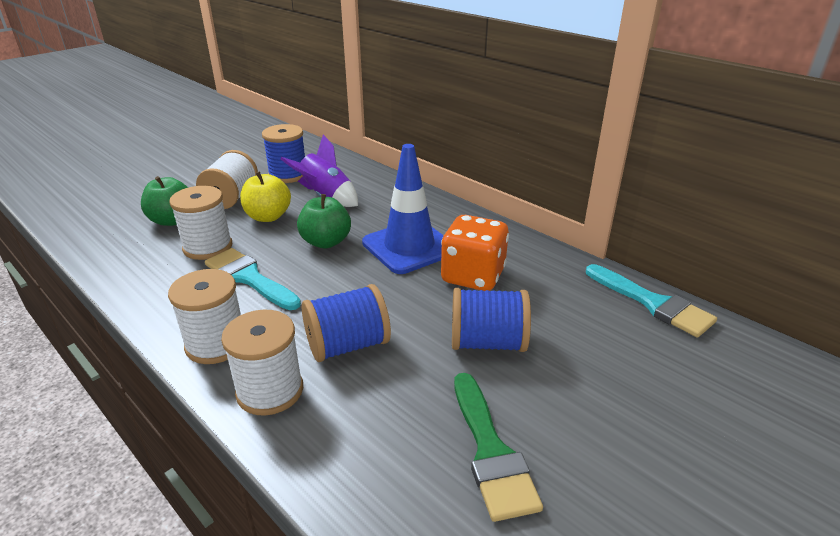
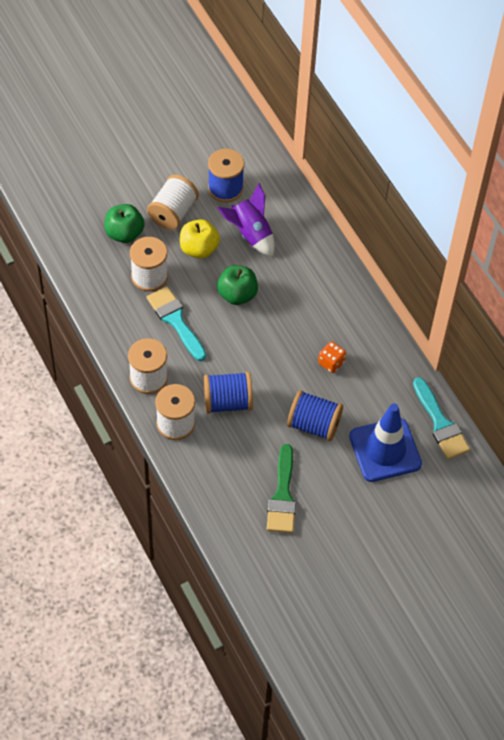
camera: 15 degrees right, 25 degrees up
blue traffic cone [362,144,444,274] -> blue traffic cone moved to [349,403,422,482]
orange dice [441,215,509,291] -> orange dice [318,341,346,373], size x0.53

